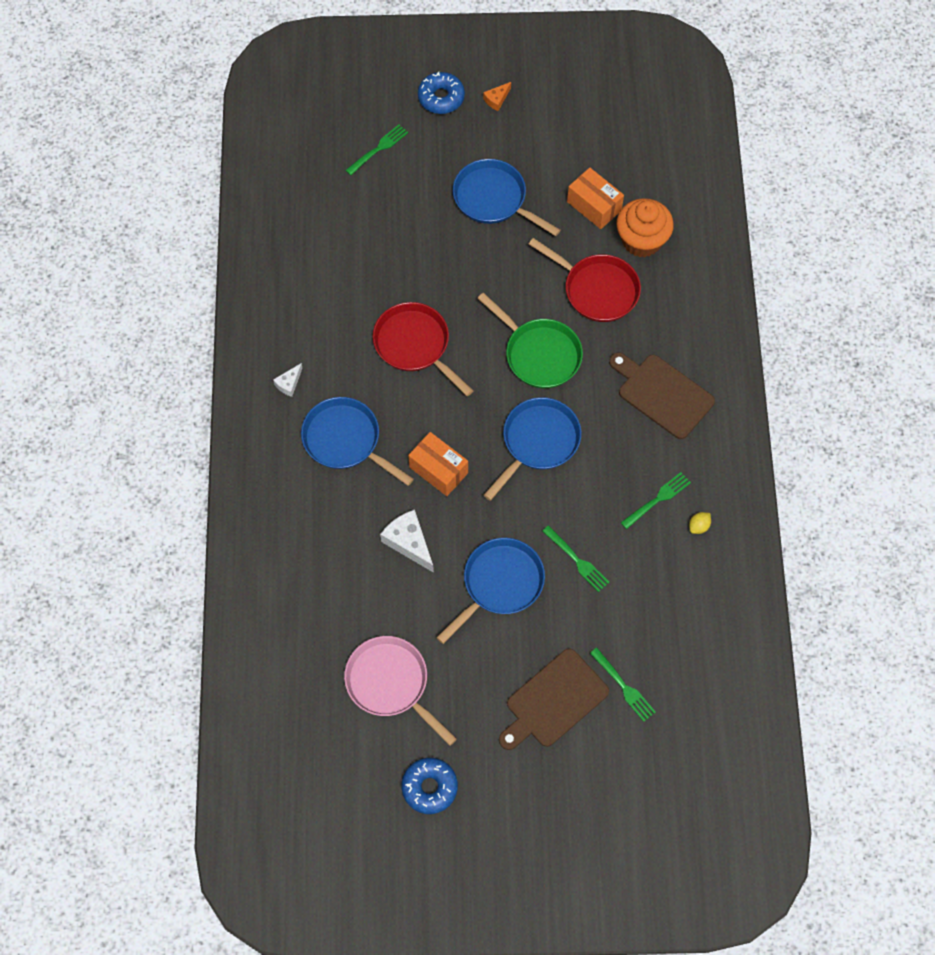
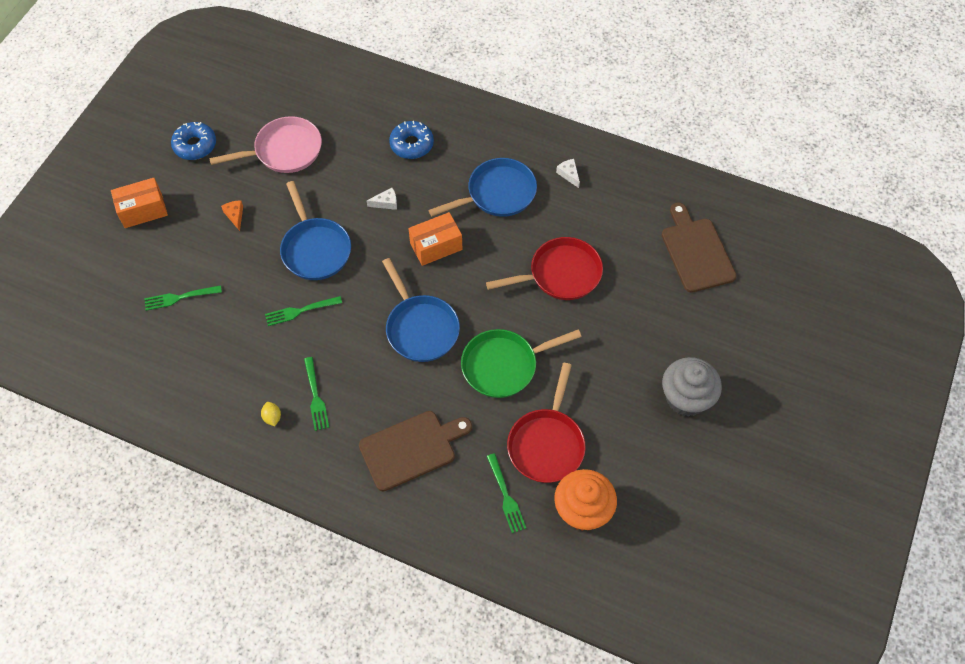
camera: 115 degrees right, 5 degrees down
green fork [345,125,408,175] -> green fork moved to [487,453,526,533]
white cheese [380,509,434,573] -> white cheese [367,188,397,210], size x0.56
blue donut [418,72,465,114] -> blue donut moved to [389,121,434,159]
blue pan [453,159,561,236] -> grey cupcake [662,357,722,417]
orange cheese [483,82,511,111] -> orange cheese moved to [221,200,243,231]
brown cutting board [499,648,609,750] -> brown cutting board moved to [662,203,737,293]
red pan [529,238,641,322] -> red pan turned 45 degrees counterclockwise [507,363,586,483]
orange box [567,168,624,229] -> orange box moved to [111,178,168,228]

